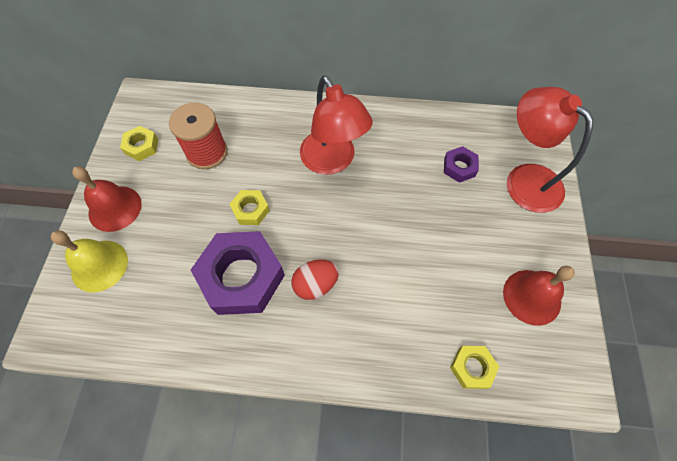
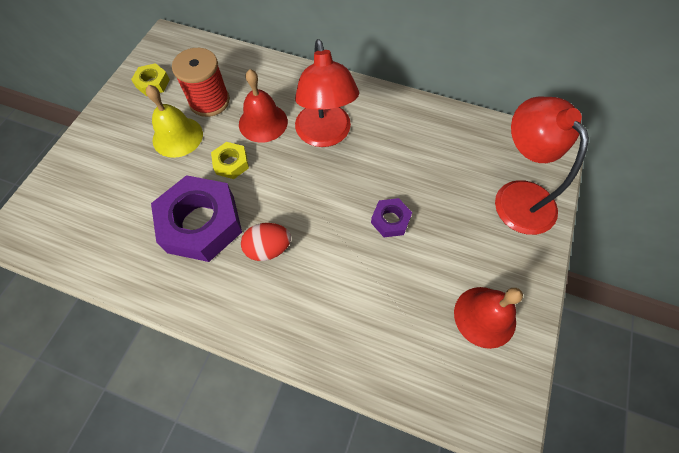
camera: 15 degrees right, 0 degrees up
yellow bell [51,230,128,292] -> yellow bell moved to [146,85,203,158]
red bell [72,166,142,232] -> red bell moved to [239,69,288,143]
purple nut [444,146,479,183] -> purple nut moved to [371,198,412,237]
yellow nut [450,346,499,389] -> none

